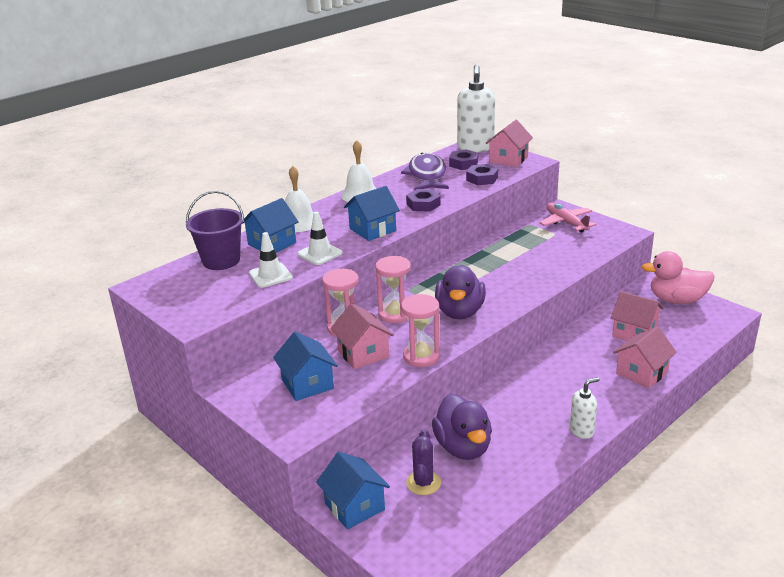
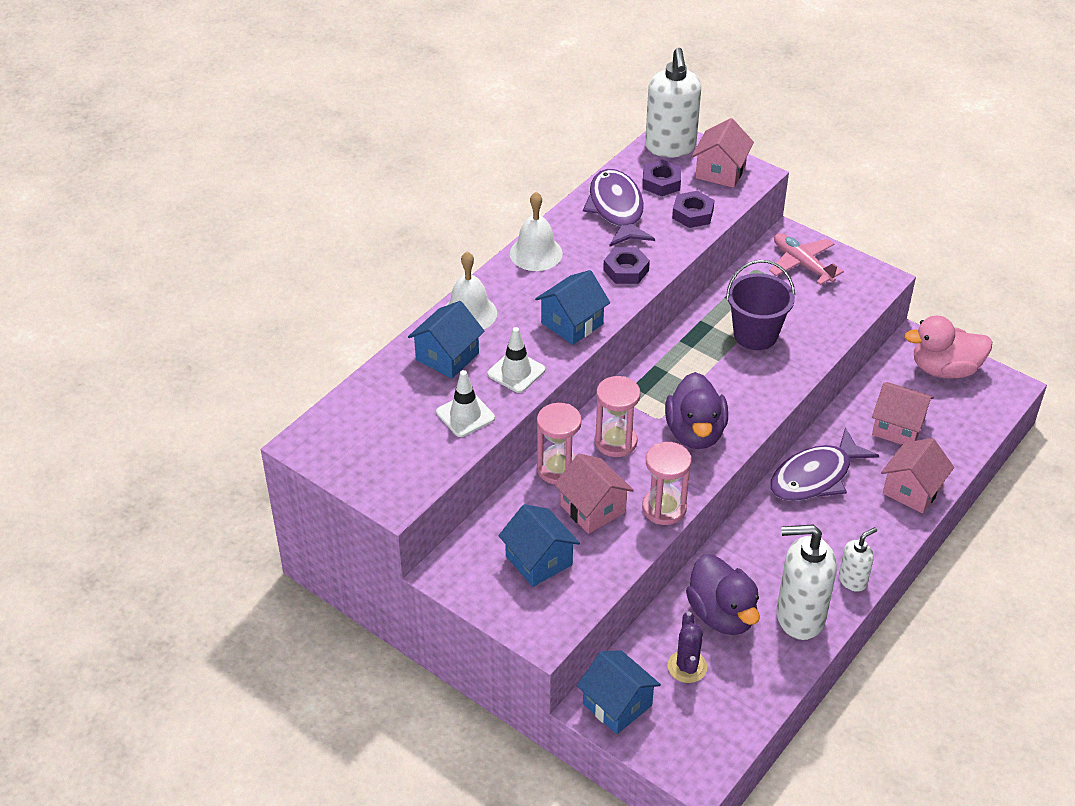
camera: 10 degrees left, 15 degrees up
purple bucket [186,191,244,270] -> purple bucket moved to [726,260,795,350]
none -> purple fish [770,428,879,502]
none -> white soap dispenser [776,525,837,640]

